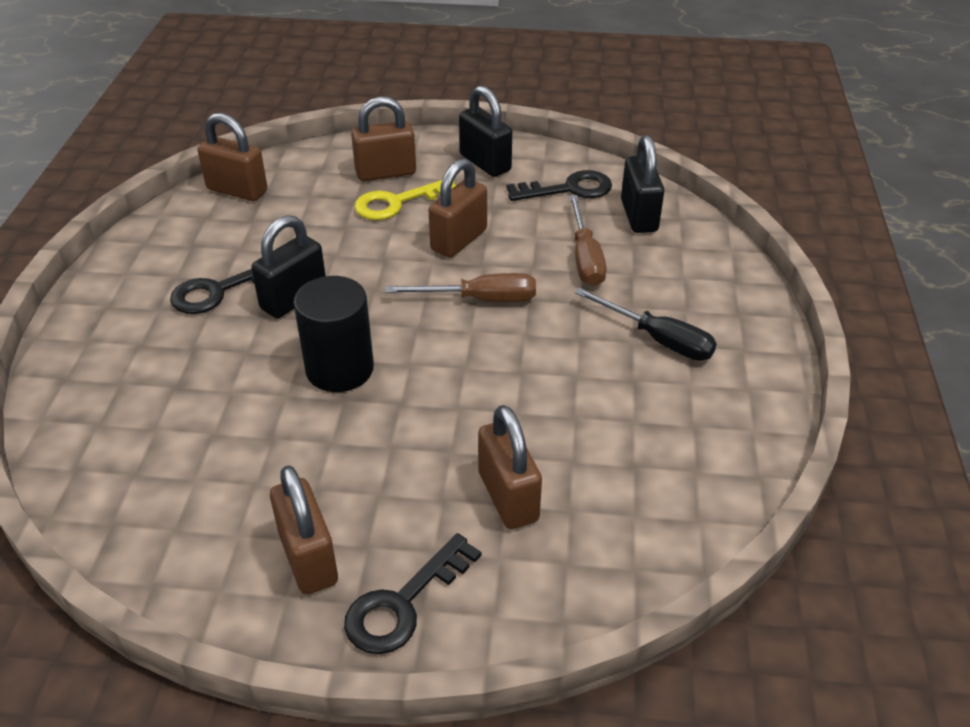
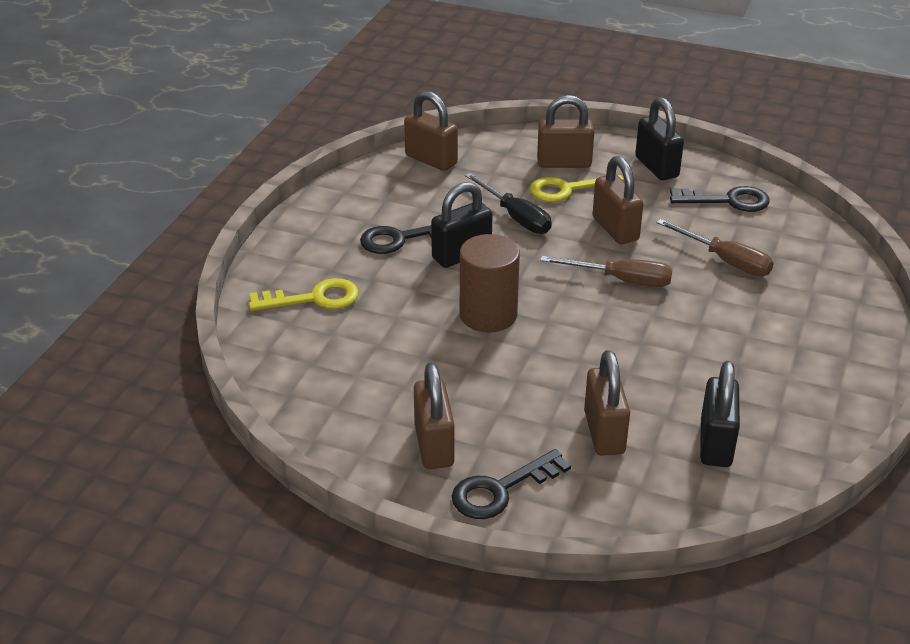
camera: 15 degrees right, 5 degrees down
black cylinder [294,276,374,392] -> brown cylinder [460,234,520,332]
brown padlock [429,159,487,257] -> brown padlock turned 75 degrees counterclockwise [593,156,644,244]
brown screwdriver [569,195,606,286] -> brown screwdriver turned 60 degrees counterclockwise [656,219,774,276]
black screwdriver [575,288,717,361] -> black screwdriver moved to [465,173,552,234]
black padlock [621,135,664,233] -> black padlock moved to [700,361,740,467]
none -> yellow key [249,278,359,311]

